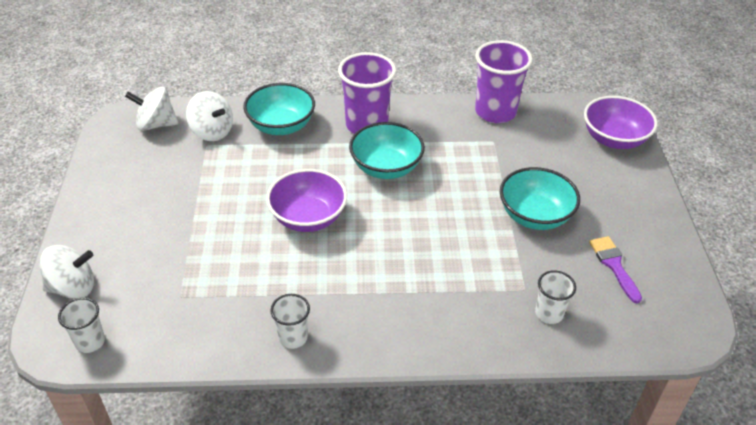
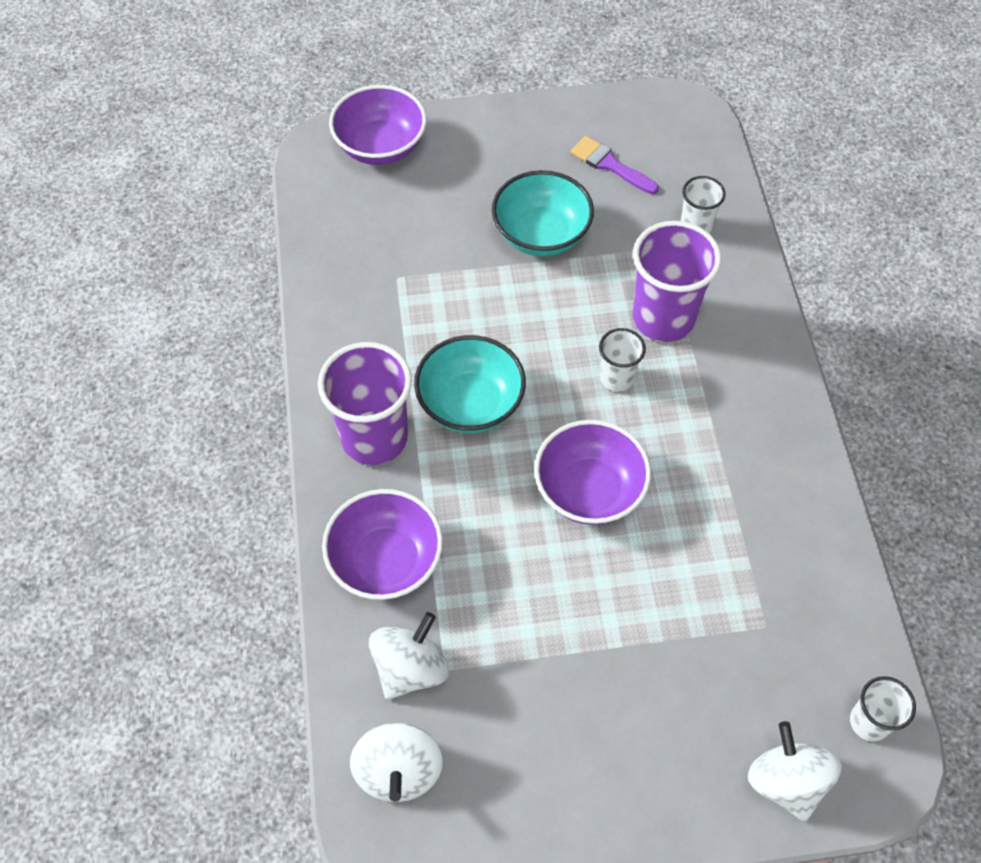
camera: 95 degrees left, 15 degrees up
turquoise bowl [243,83,315,135] -> purple bowl [322,489,443,600]
white cup [270,294,310,349] -> white cup moved to [599,328,646,392]
purple cup [475,40,533,123] -> purple cup moved to [632,221,721,342]
purple brush [589,236,642,303] -> purple brush turned 60 degrees clockwise [571,136,659,194]

